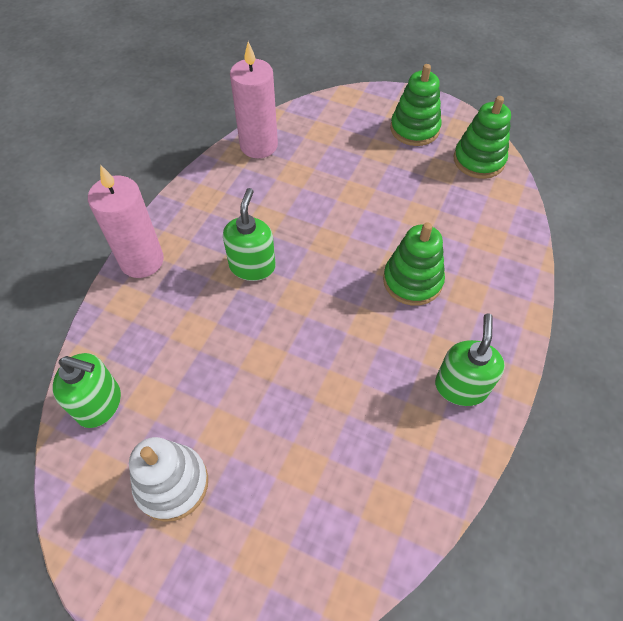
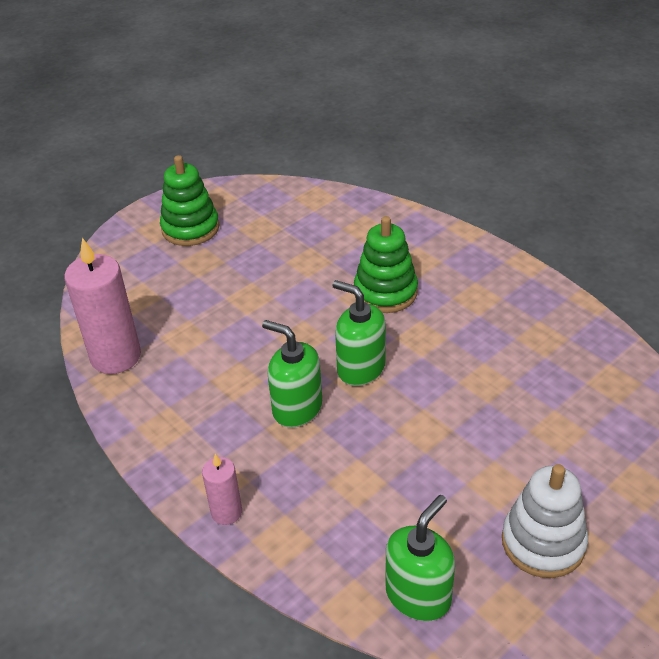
camera: 65 degrees left, 15 degrees down
pink candle [88,164,164,278] -> pink candle [202,454,242,525], size x0.53
green soap dispenser [435,314,505,406] -> green soap dispenser moved to [332,280,386,386]
green stacking toy [454,96,511,179] -> none

